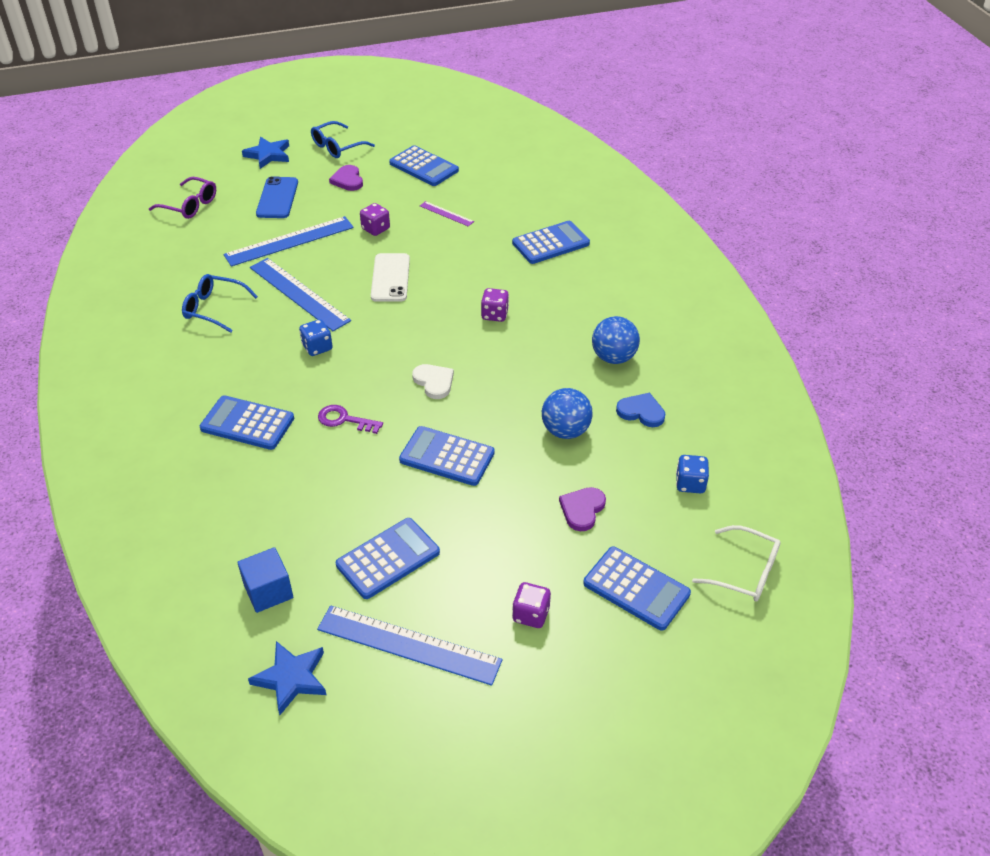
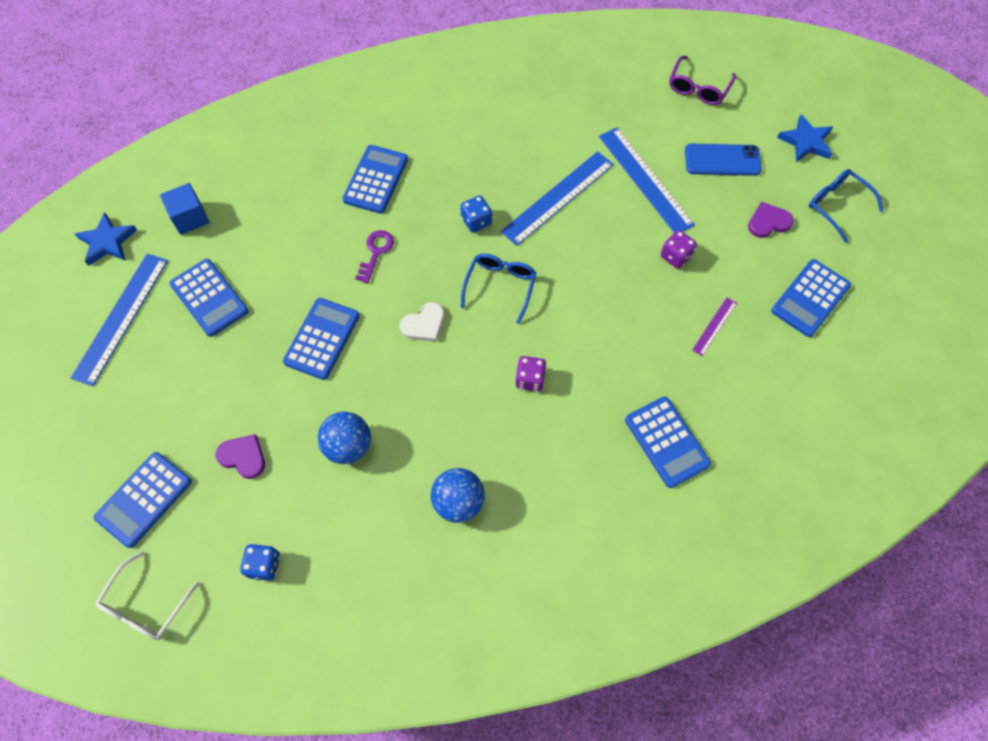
camera: 90 degrees right, 20 degrees up
blue glasses [182,274,258,333] -> blue glasses moved to [461,253,536,324]
white phone [371,253,410,302] -> none
purple dice [512,582,551,628] -> none
blue heart [616,392,665,427] -> none

